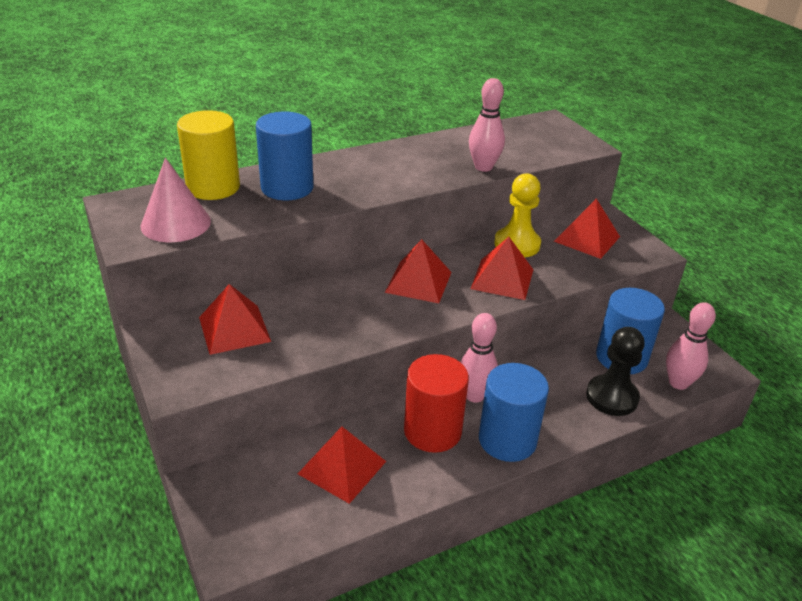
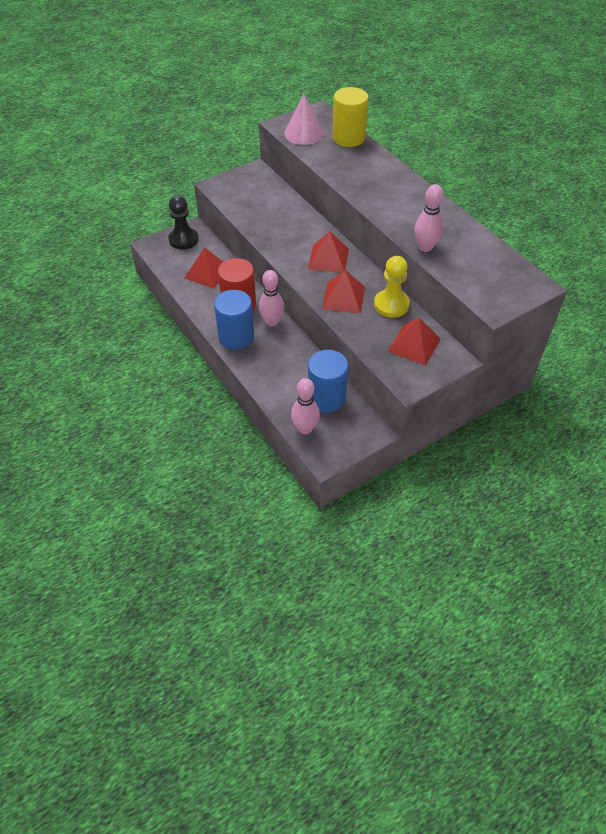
camera: 85 degrees right, 15 degrees up
red pyramid [199,284,271,355] -> none
blue cylinder [256,112,313,200] -> none
black pawn [586,327,645,416] -> black pawn moved to [168,195,199,250]

